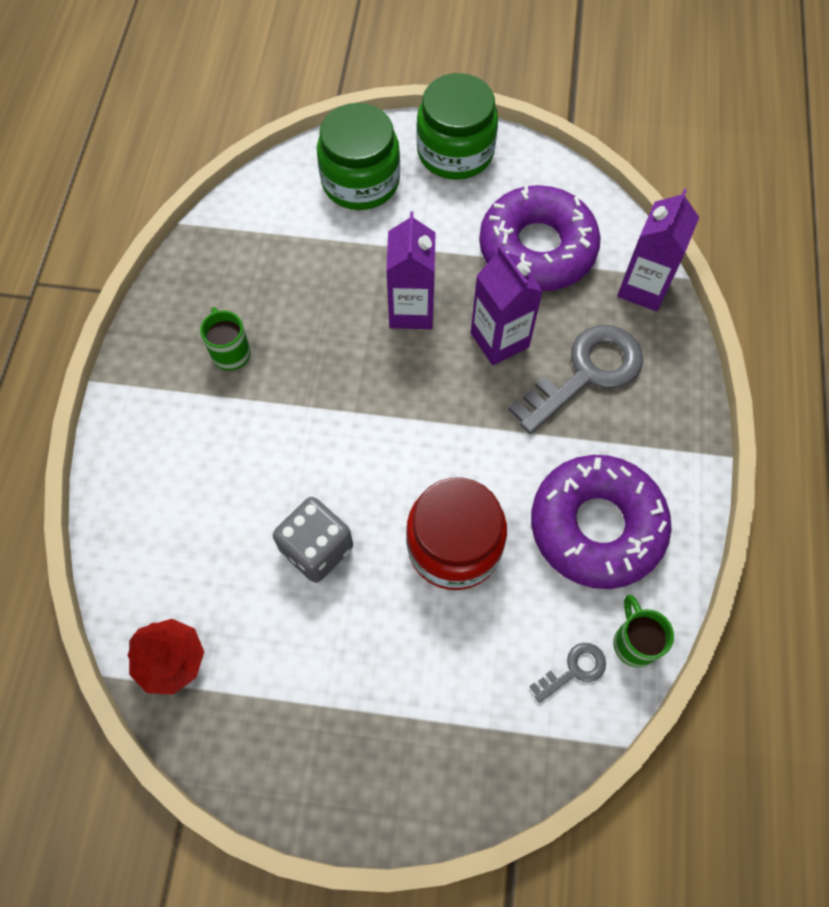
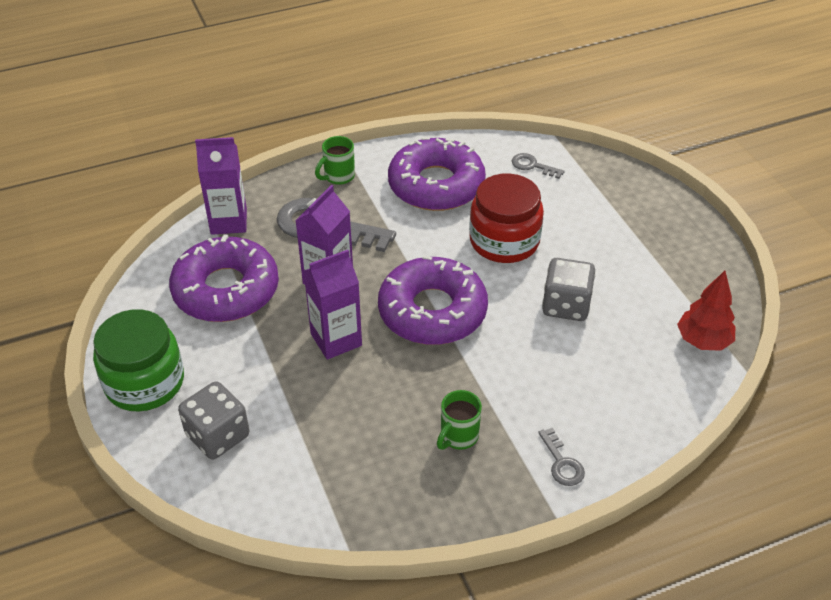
camera: 120 degrees left, 20 degrees down
green jar [317,103,400,210] -> grey dice [178,381,250,460]
green mug [614,595,674,668] -> green mug moved to [315,136,355,185]
none -> purple donut [378,255,488,345]
none -> grey key [538,428,585,486]

